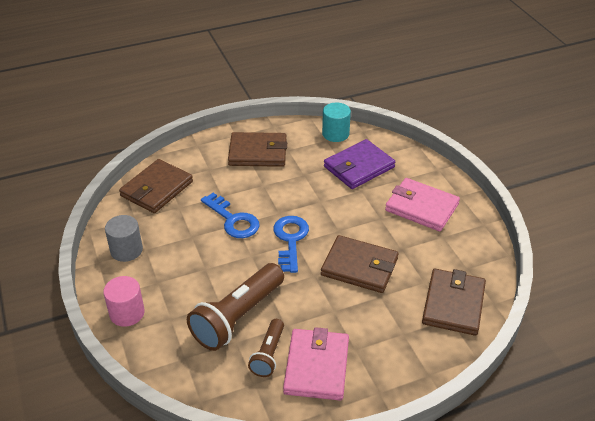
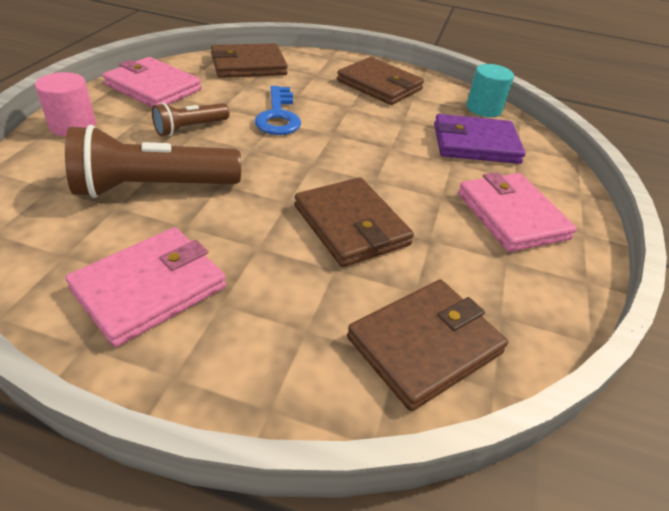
camera: 35 degrees right, 0 degrees up
grey cylinder [105,215,143,262] -> pink wallet [102,57,202,107]
brown flashlight [248,319,284,377] -> brown flashlight moved to [152,103,229,136]
blue key [273,216,309,273] -> none

